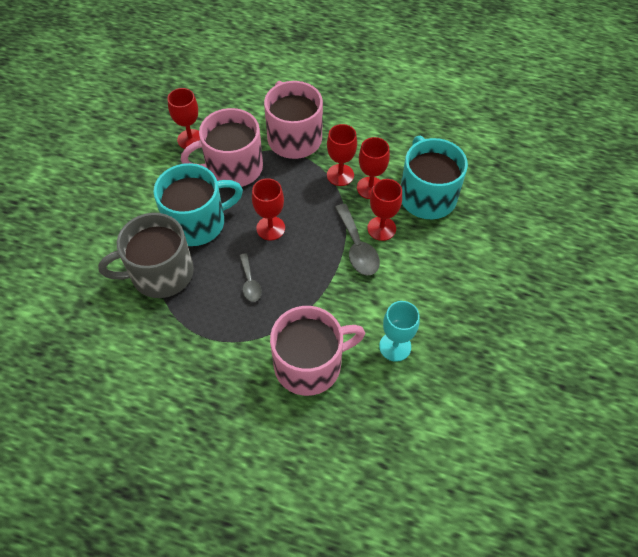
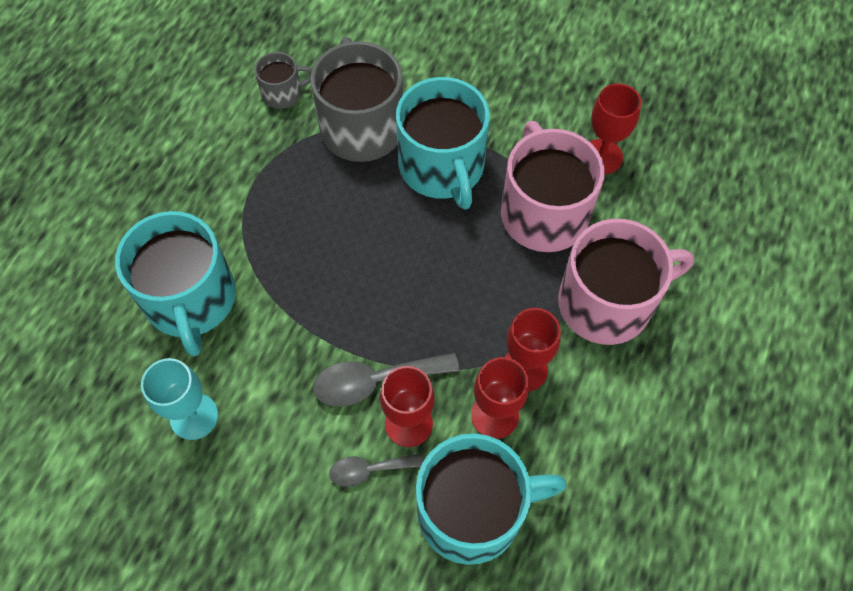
camera: 95 degrees right, 5 degrees up
grey spoon [239,253,262,302] -> grey spoon moved to [329,453,424,487]
red goblet [252,178,285,240] -> none
pink mug [270,306,365,396] -> turquoise mug [115,211,236,356]
none -> grey mug [255,52,312,109]

